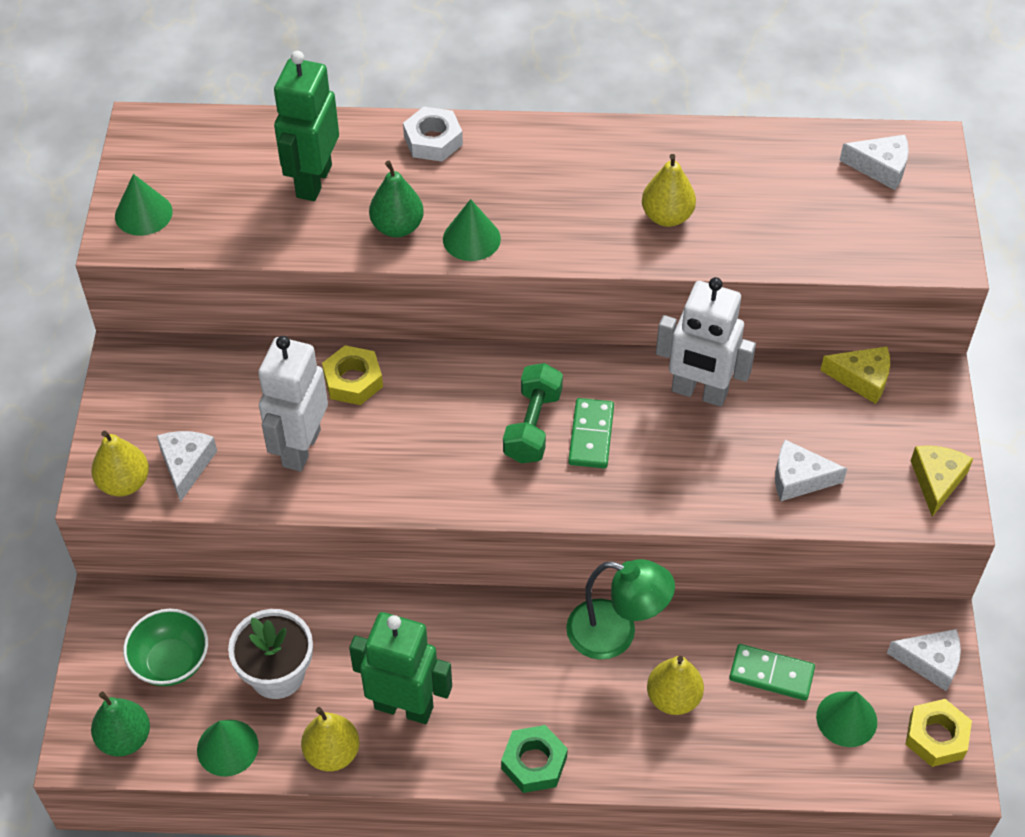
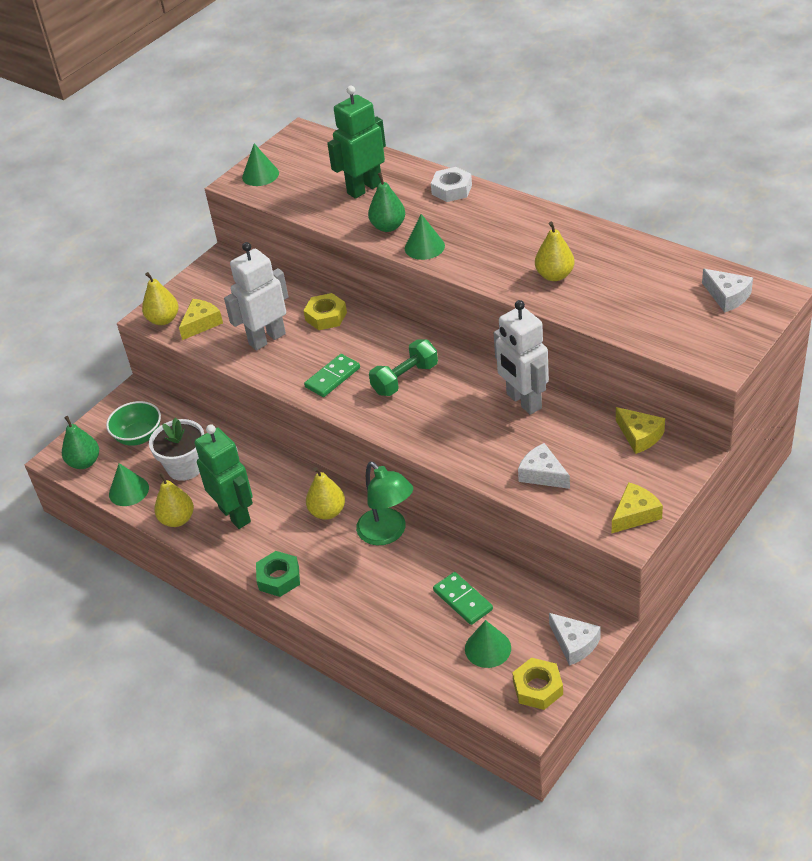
camera: 40 degrees right, 10 degrees down
white cheese [157,431,217,502] -> yellow cheese [179,299,223,340]
green domino [568,398,614,469] -> green domino moved to [304,354,360,397]
yellow pear [647,656,704,715] -> yellow pear moved to [306,467,345,520]

